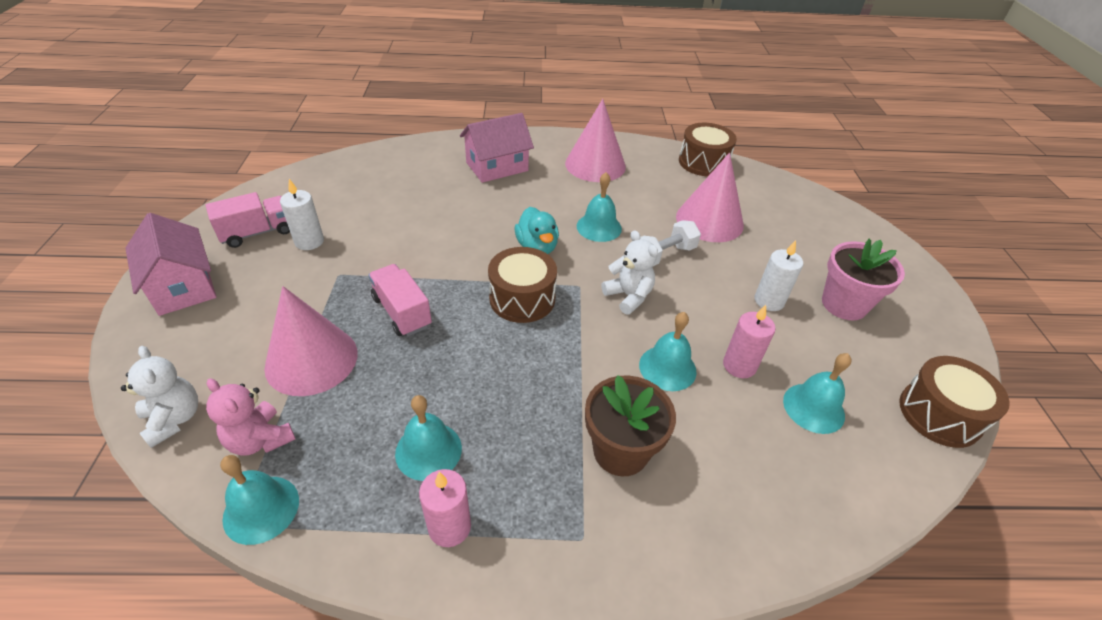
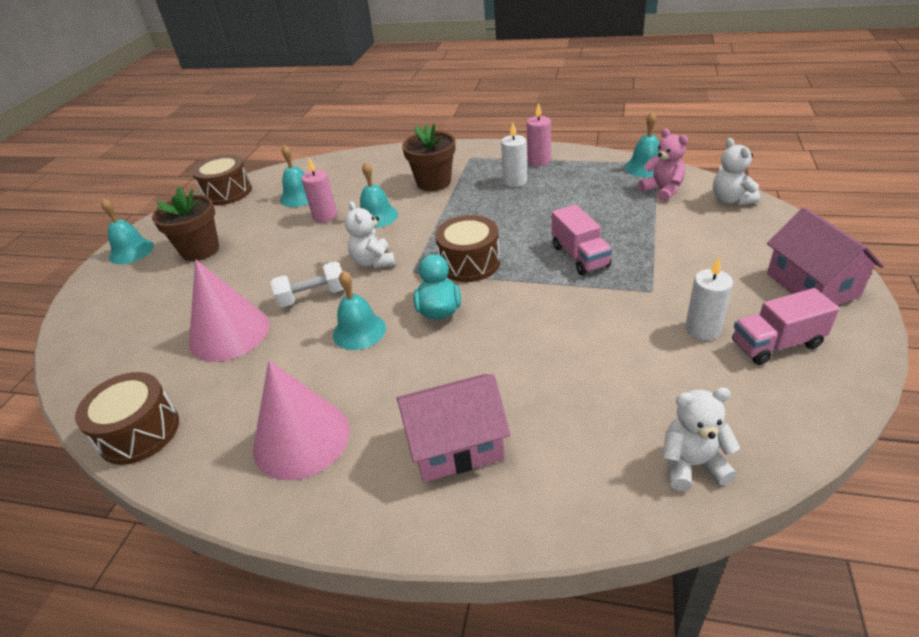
camera: 160 degrees left, 5 degrees down
pink cone [264,286,358,396] -> none
turquoise bell [395,395,462,481] -> turquoise bell moved to [101,198,154,264]
white candle [755,240,803,311] -> white candle moved to [501,123,527,187]
pink flower pot [822,239,905,321] -> brown flower pot [152,187,219,261]
none -> white teddy bear [663,388,740,491]

